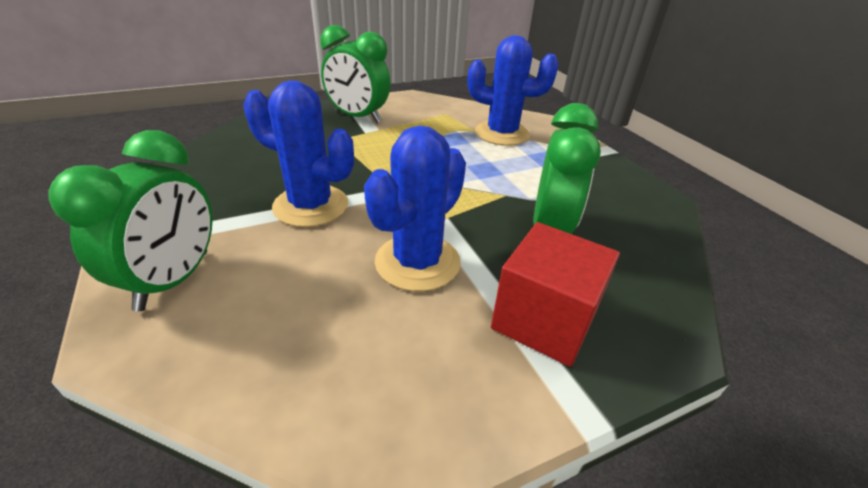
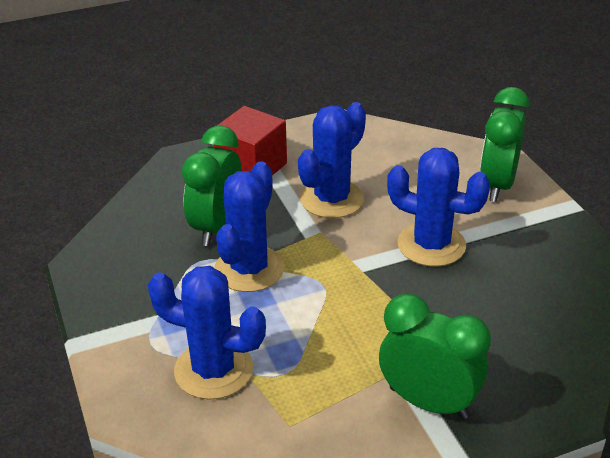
camera: 175 degrees left, 0 degrees up
none -> blue cactus [215,161,284,292]

